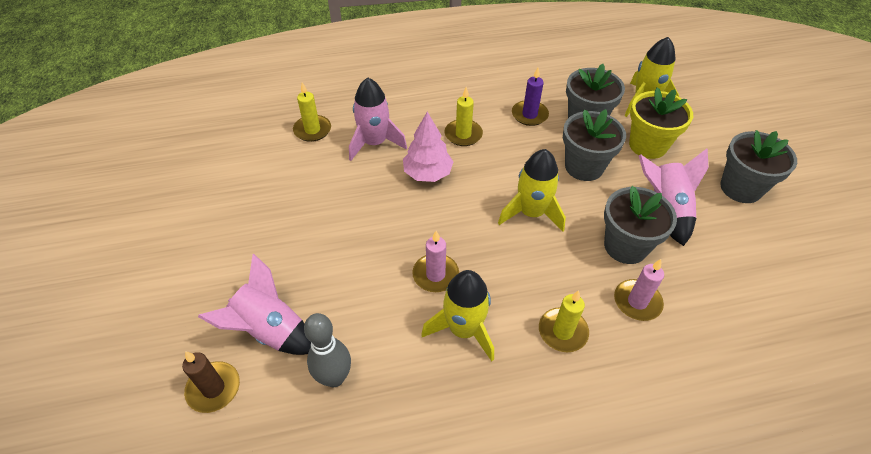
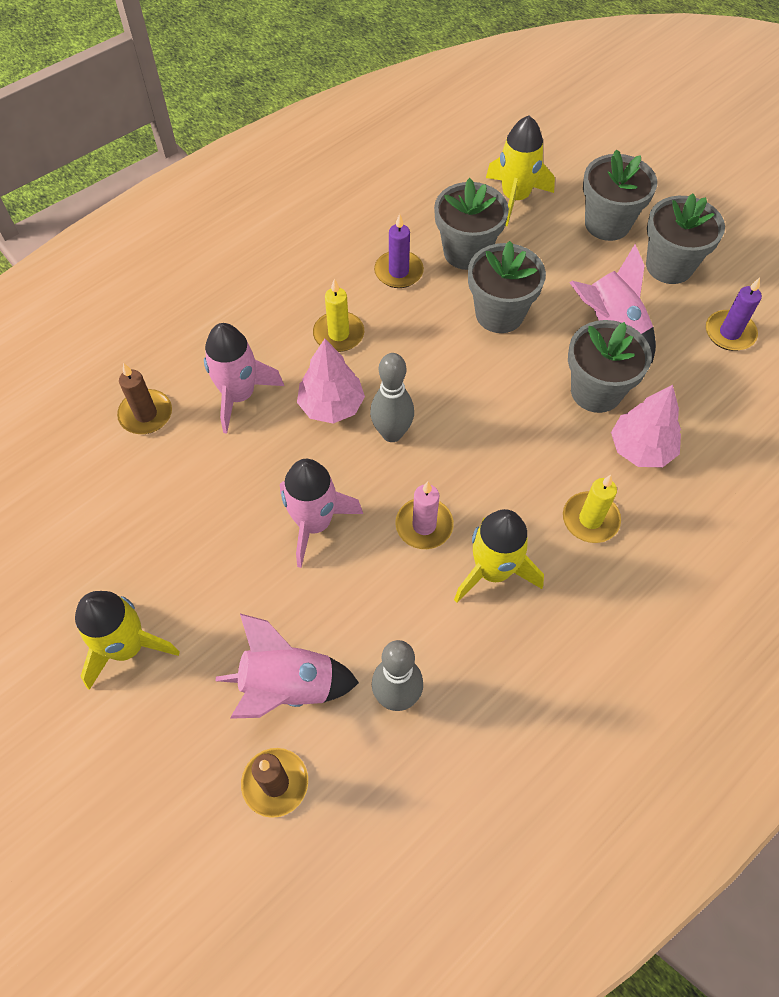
camera: 30 degrees left, 10 degrees up
yellow candle [293,82,331,142] -> brown candle [117,363,172,434]
yellow rocket [498,149,566,232] -> yellow rocket moved to [75,591,180,690]
pink candle [614,259,664,321] -> pink tree [611,385,681,467]
yellow flower pot [629,87,693,159] -> none
none -> pink rocket [280,459,363,568]
none -> grey bowling pin [370,353,414,442]
none -> grey flower pot [583,149,657,241]
none -> purple candle [706,278,762,351]

